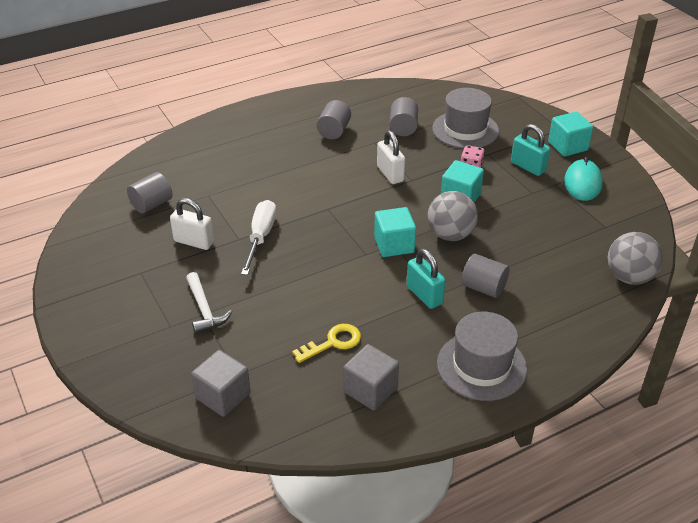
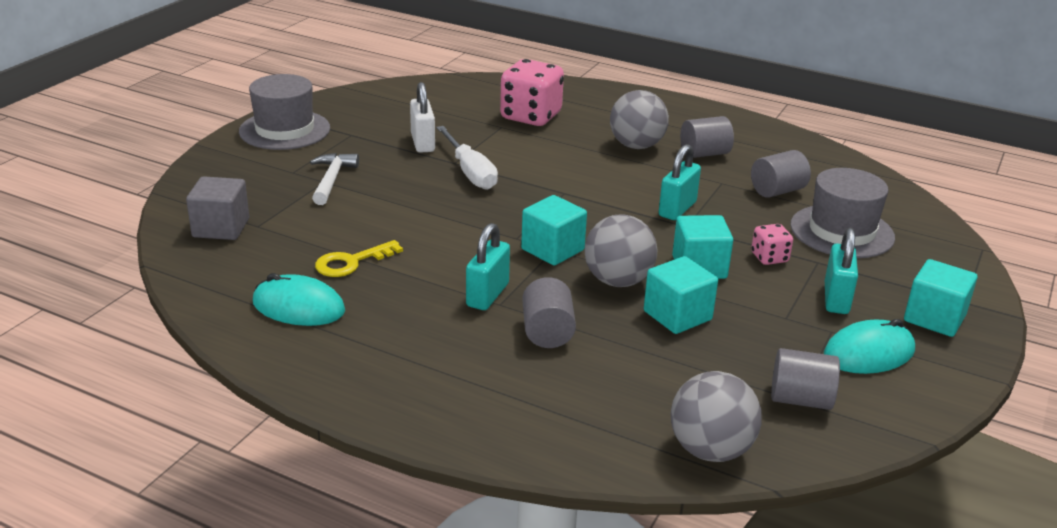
camera: 55 degrees right, 10 degrees down
grey cylinder [127,172,172,214] -> grey cylinder moved to [771,348,840,410]
white hammer [186,272,232,334] -> white hammer turned 150 degrees clockwise [310,153,359,205]
white screwdriver [241,200,276,275] -> white screwdriver turned 90 degrees clockwise [436,126,498,190]
yellow key [292,324,361,363] -> yellow key turned 120 degrees clockwise [315,240,403,277]
grey cube [343,344,399,411] -> turquoise mouse [253,273,345,326]
white padlock [377,130,405,184] -> turquoise padlock [659,144,701,220]
grey hat [437,312,527,401] -> grey hat moved to [239,74,330,150]
none -> pink dice [500,59,564,126]
none -> grey ball [610,90,669,149]
none -> turquoise cube [644,256,718,334]

